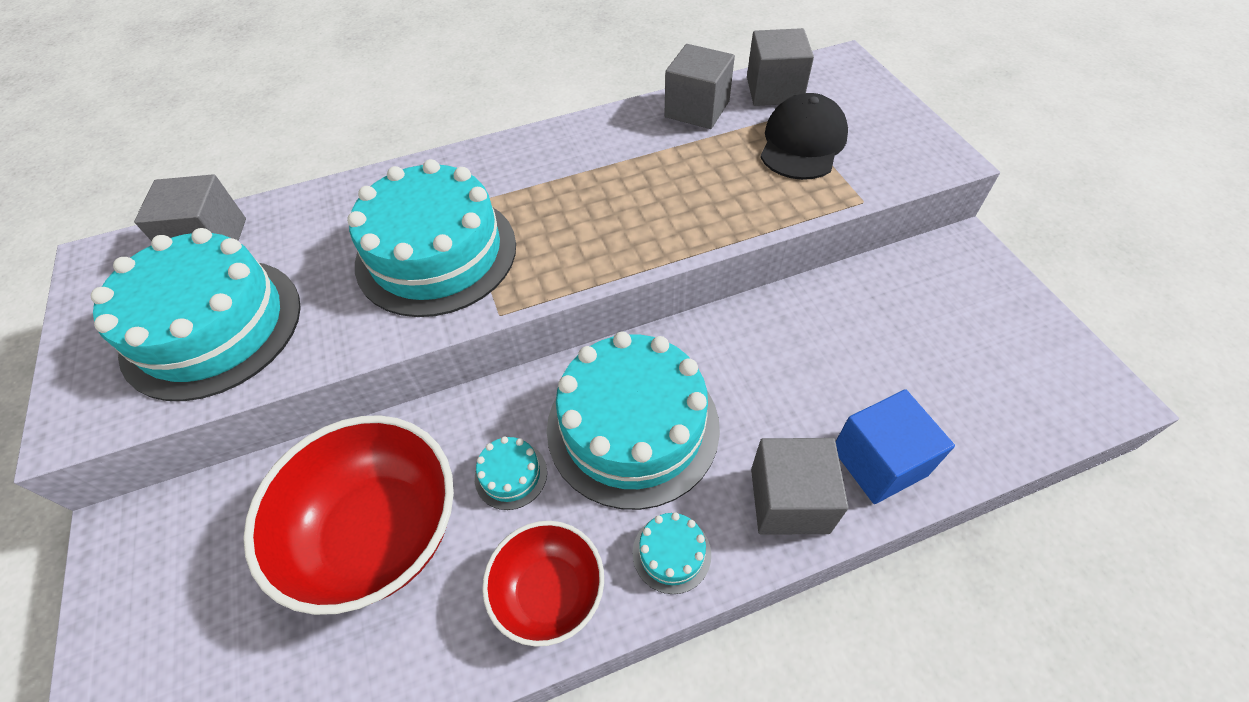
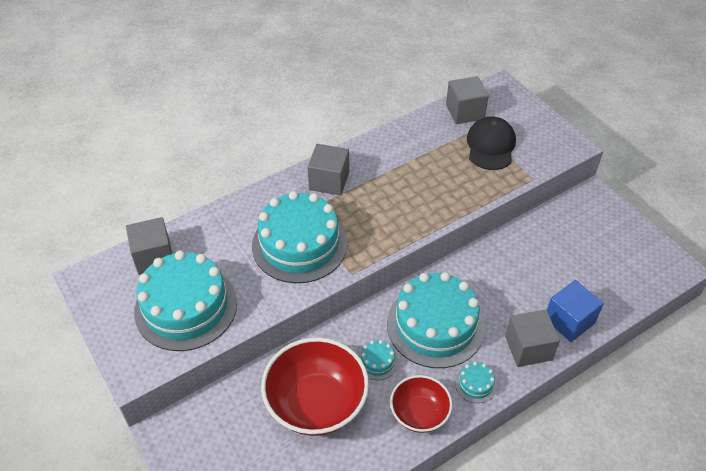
camera: 15 degrees left, 5 degrees down
grey cube [664,44,735,129] -> grey cube moved to [307,144,349,196]

